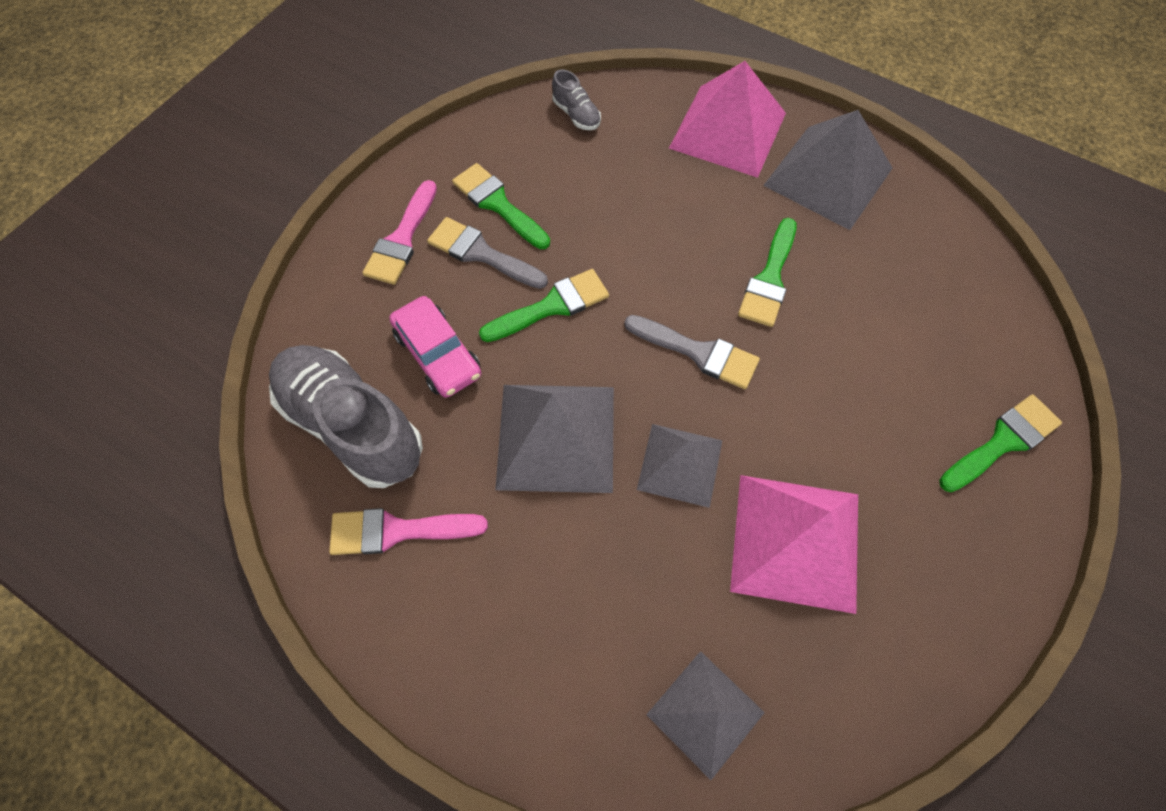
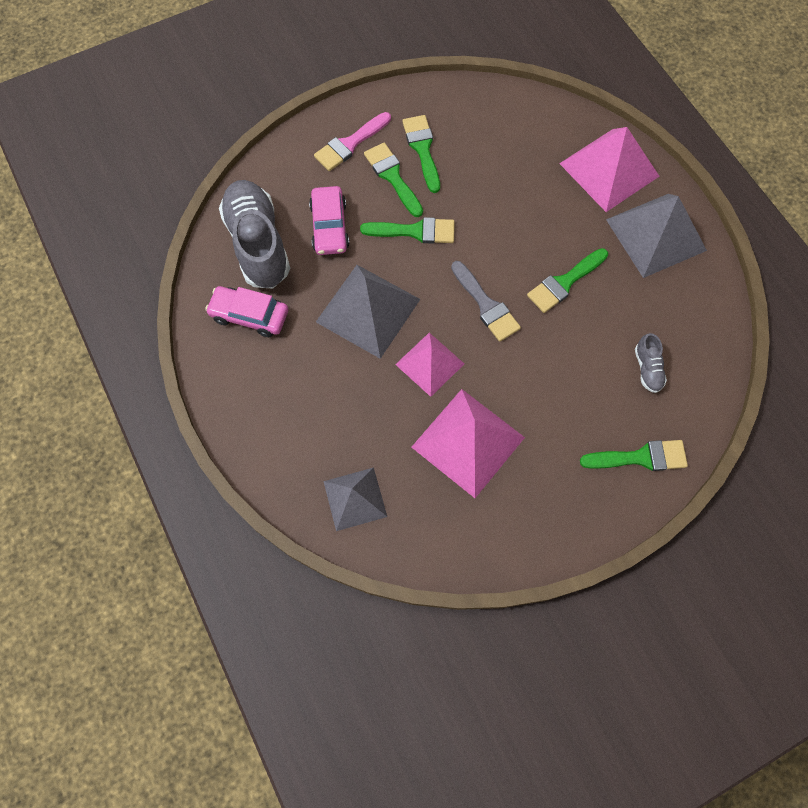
camera: 30 degrees right, 5 degrees up
pink brush [329,508,488,555] -> pink car [205,286,288,337]
grey brush [427,217,548,289] -> green brush [364,143,423,217]
grey shoe [552,69,601,130] -> grey shoe moved to [635,333,667,393]
grey pyramid [637,424,722,508] -> pink pyramid [395,333,464,397]

